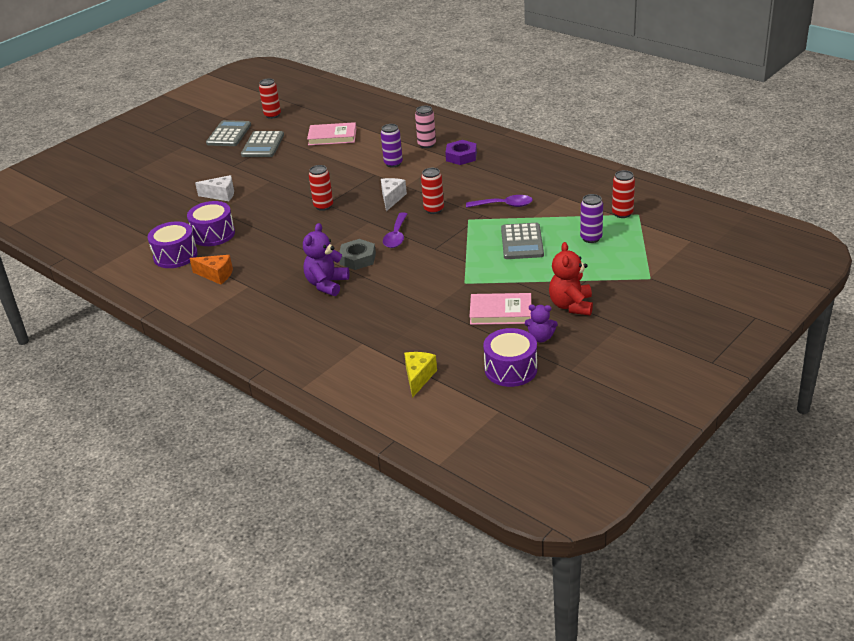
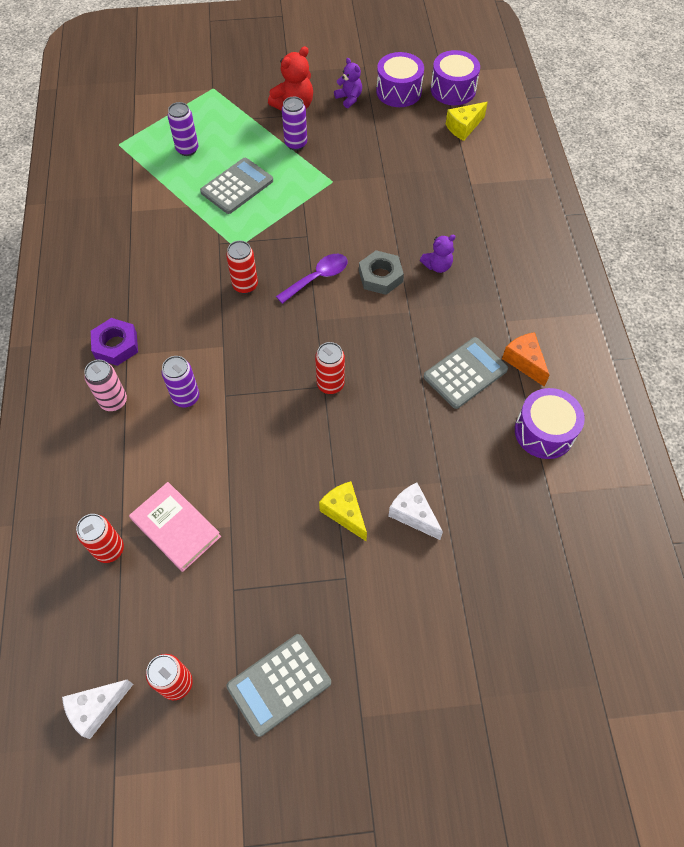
camera: 140 degrees left, 25 degrees up
purple drum [187,201,235,246] -> purple drum moved to [431,50,480,105]
grey calculator [241,131,284,157] -> grey calculator moved to [424,337,508,409]
purple teddy bear [303,223,349,296] -> purple teddy bear [420,235,456,273], size x0.63
white cheese [381,178,407,211] -> white cheese moved to [62,680,133,739]
purple spoon [466,195,533,208] -> none
pink book [469,293,532,325] -> none
red can [612,170,635,218] -> red can moved to [76,514,124,563]
none -> purple can [282,97,307,151]
none -> yellow cheese [319,481,367,541]

